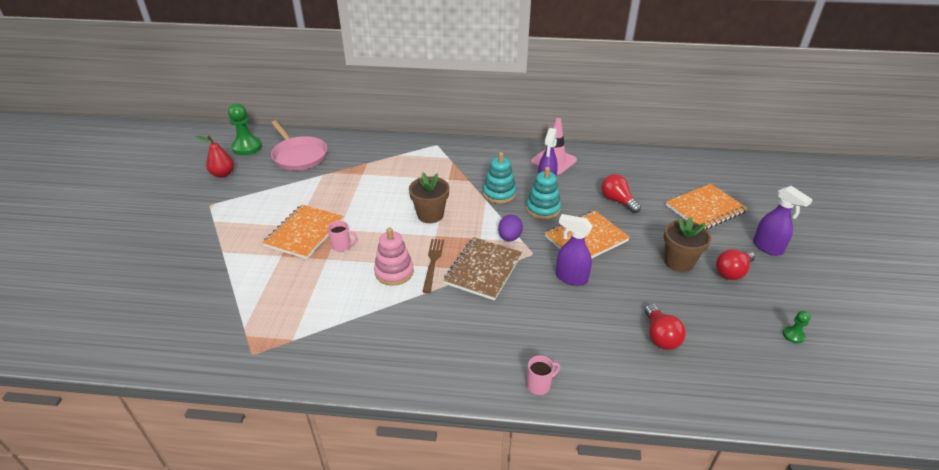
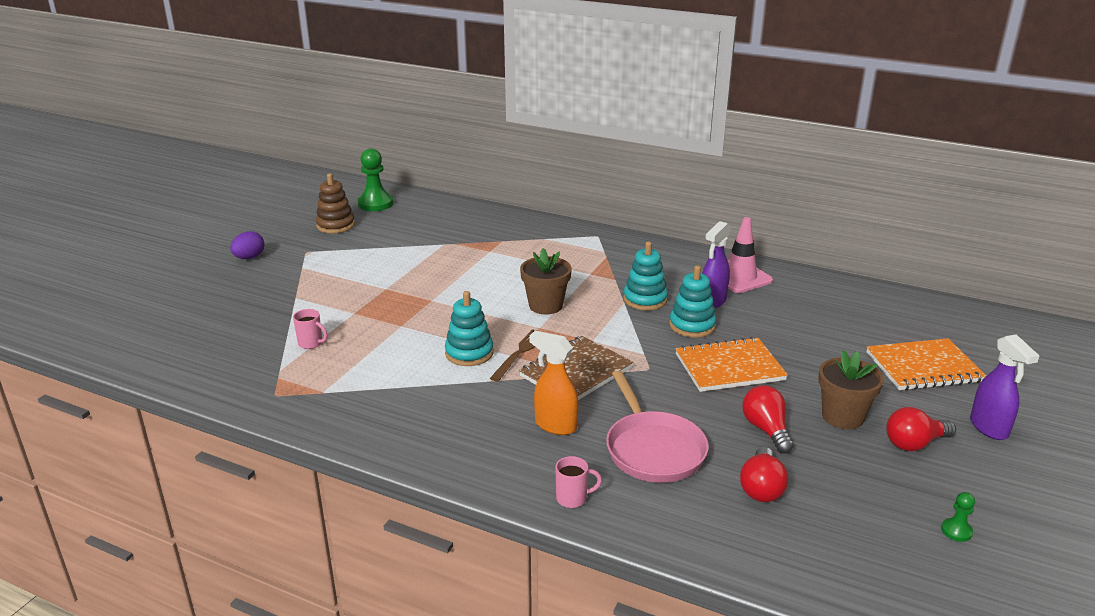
camera: 20 degrees right, 10 degrees down
red pear [196,136,234,178] -> brown stacking toy [316,173,355,233]
orange notebook [262,205,344,259] -> none
pink pan [271,120,327,170] -> pink pan moved to [606,370,709,483]
pink mug [328,221,358,252] -> pink mug moved to [293,309,328,349]
pink stacking toy [374,227,414,286] -> turquoise stacking toy [445,291,494,366]
purple egg [498,215,523,241] -> purple egg moved to [230,231,264,259]
purple spray bottle [556,214,593,286] -> none
red light bulb [601,174,641,213] -> red light bulb moved to [742,385,794,453]
none -> orange spray bottle [529,331,578,435]

